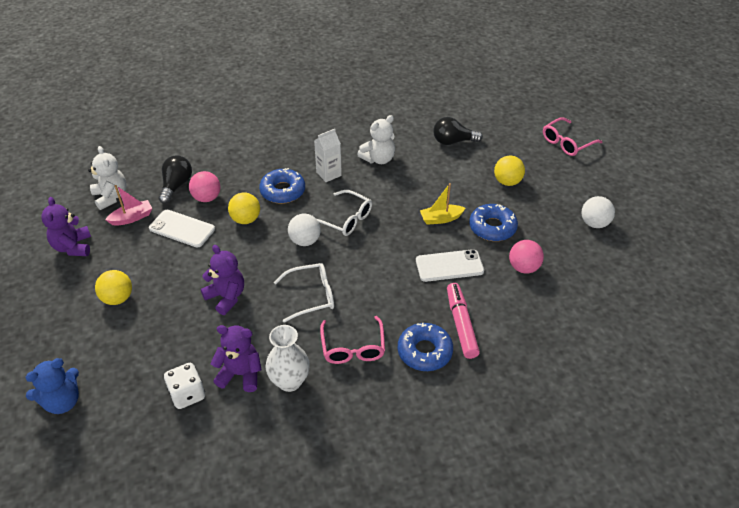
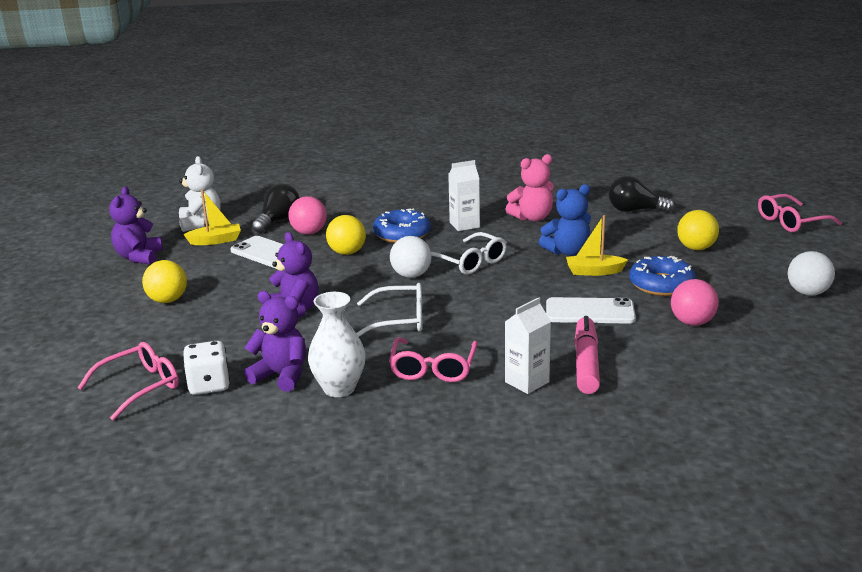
camera: 15 degrees right, 20 degrees down
blue teddy bear [25,358,79,414] -> blue teddy bear moved to [539,184,591,256]
pink boat [105,185,152,226] -> yellow boat [183,189,241,245]
white teddy bear [357,115,395,164] -> pink teddy bear [505,154,554,221]
blue donut [398,323,453,371] -> white carton [505,297,551,394]
none -> pink glasses [78,342,179,421]

